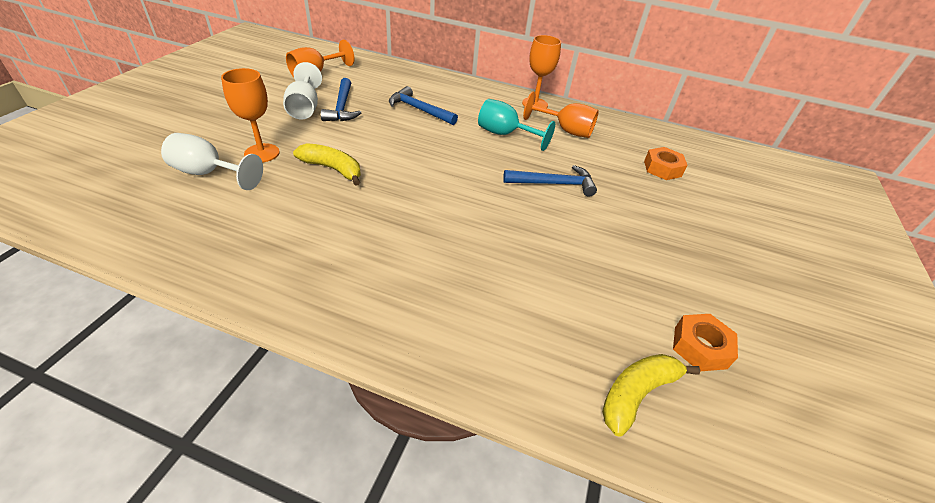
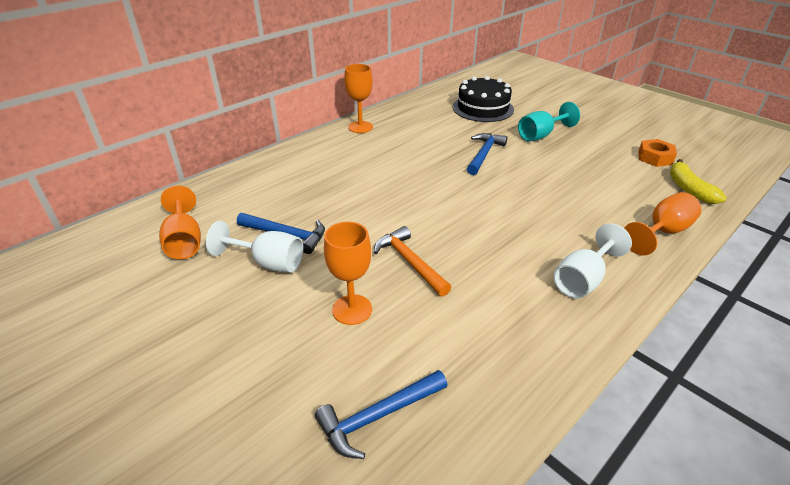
camera: 60 degrees left, 5 degrees down
white goblet [161,133,263,190] -> white goblet moved to [553,223,632,299]
yellow banana [293,143,361,186] -> orange hammer [374,226,452,297]
blue hammer [389,86,458,125] -> blue hammer moved to [315,370,448,459]
turquoise goblet [478,99,555,151] -> turquoise goblet moved to [518,102,580,141]
orange goblet [523,92,599,138] -> orange goblet moved to [624,192,701,256]
orange nut [644,147,688,180] -> black cake [452,76,514,122]

